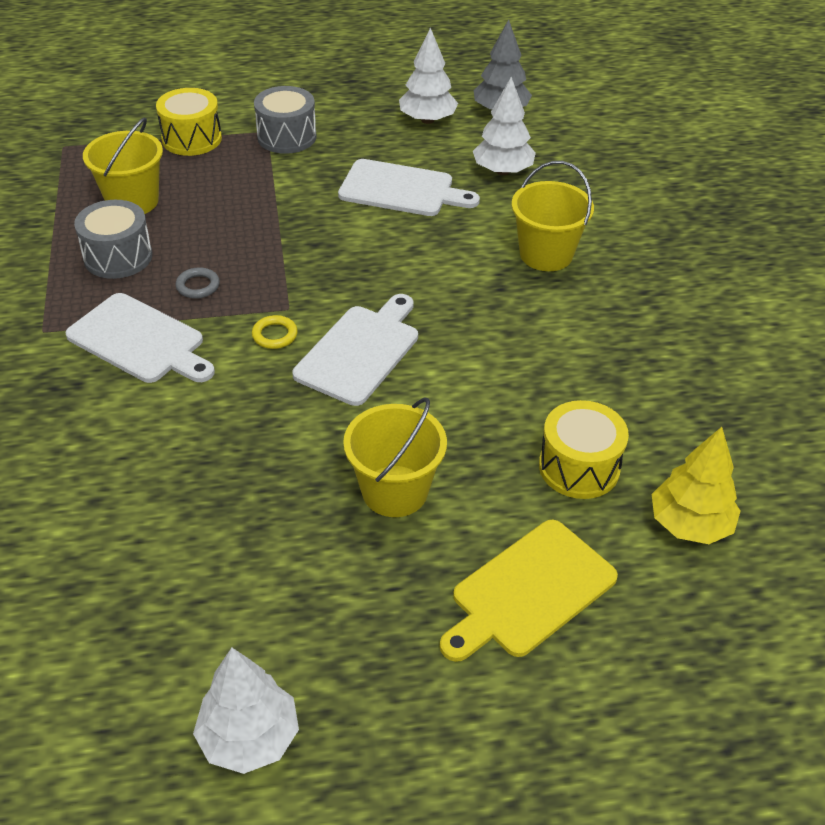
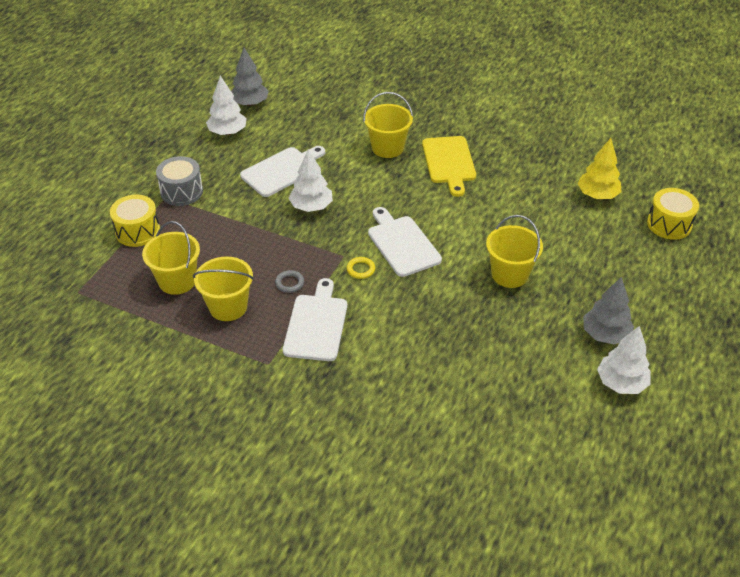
camera: 55 degrees left, 0 degrees up
white cutting board [65,293,215,383] -> white cutting board turned 60 degrees counterclockwise [283,278,347,361]
grey drum [74,200,152,279] -> yellow bucket [193,256,254,321]
yellow cutting board [440,520,618,662] -> yellow cutting board moved to [422,136,476,197]
white tree [473,77,536,175] -> white tree moved to [289,149,333,212]
yellow drum [539,400,629,499] -> yellow drum moved to [647,188,699,240]
none -> grey tree [583,277,634,345]

